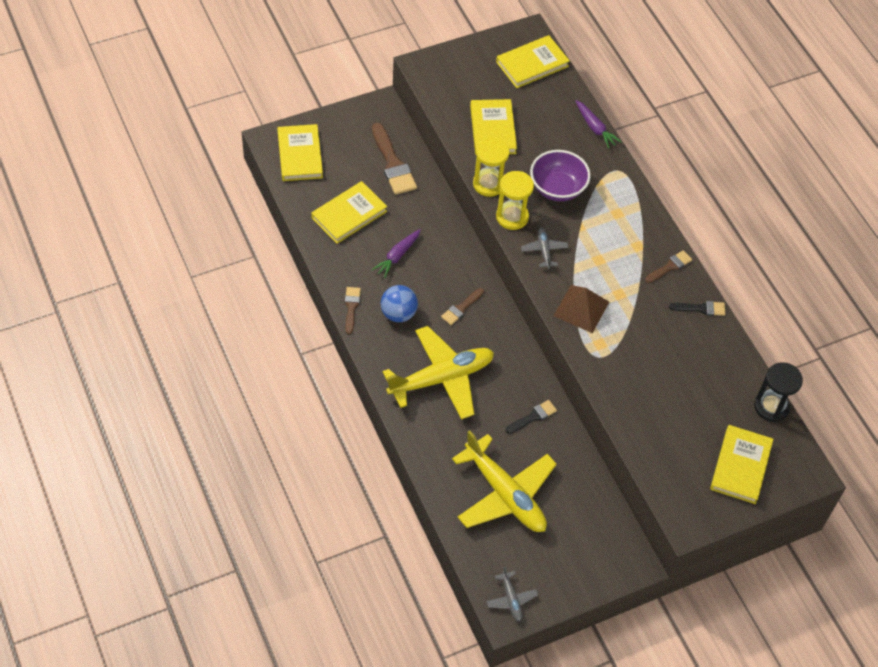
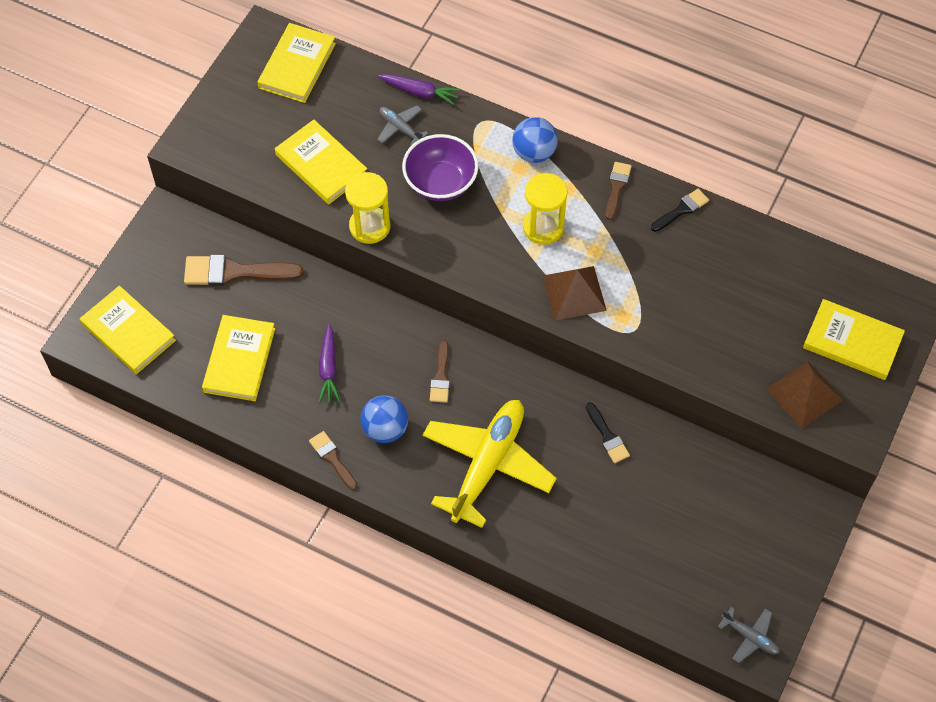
camera: 35 degrees left, 5 degrees up
brown brush [372,123,417,195] -> brown brush turned 150 degrees clockwise [184,255,304,286]
yellow plane [452,430,557,532] -> none
yellow hourglass [496,171,534,230] -> yellow hourglass moved to [523,173,568,245]
black brush [506,400,557,434] -> black brush turned 135 degrees clockwise [586,402,630,463]
grey plane [521,228,568,269] -> grey plane moved to [377,106,429,146]
yellow book [710,425,773,504] -> yellow book turned 45 degrees counterclockwise [803,299,905,380]
black hourglass [754,362,803,422] -> none
none -> blue ball [512,117,558,163]
none -> brown pyramid [767,361,843,429]

